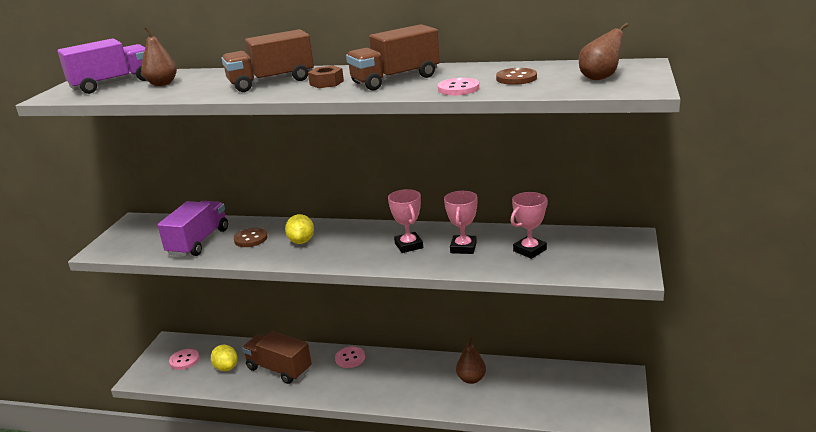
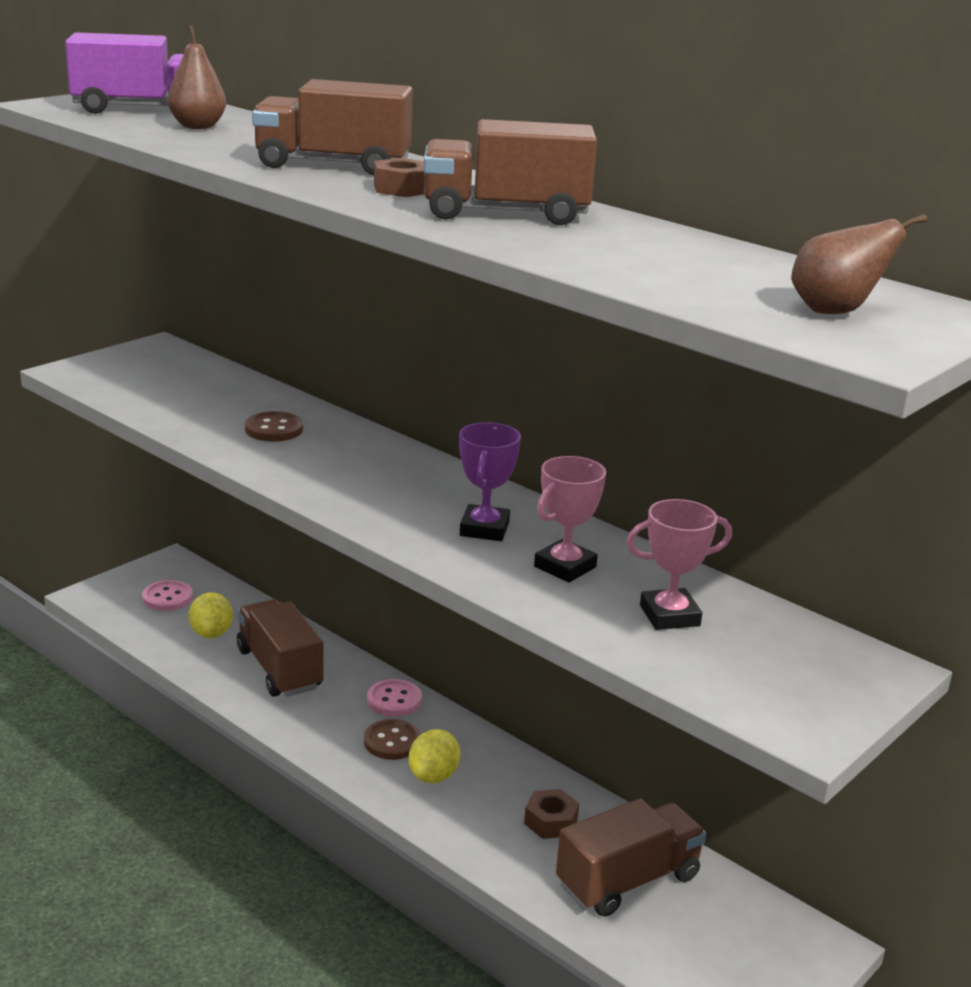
camera: 25 degrees right, 0 degrees up
purple truck [158,201,228,257] -> none
yellow lemon [285,214,314,244] -> yellow lemon moved to [409,729,460,783]
pink trophy [388,189,423,253] -> purple trophy [459,422,521,541]
pink button [438,78,479,95] -> none
brown pear [456,337,486,384] -> brown nut [524,789,579,839]
brown button [496,68,537,85] -> brown button moved to [364,719,421,760]
none -> brown truck [556,798,706,917]

